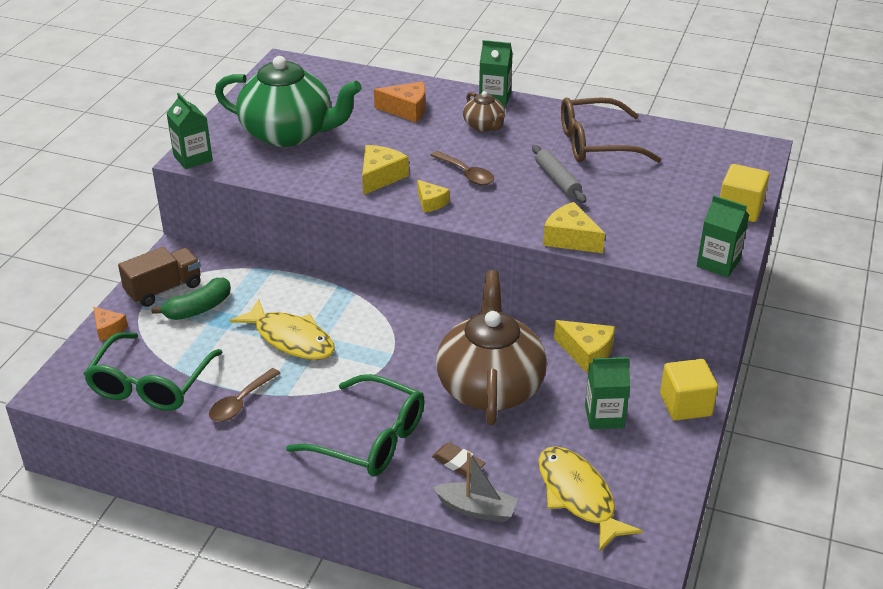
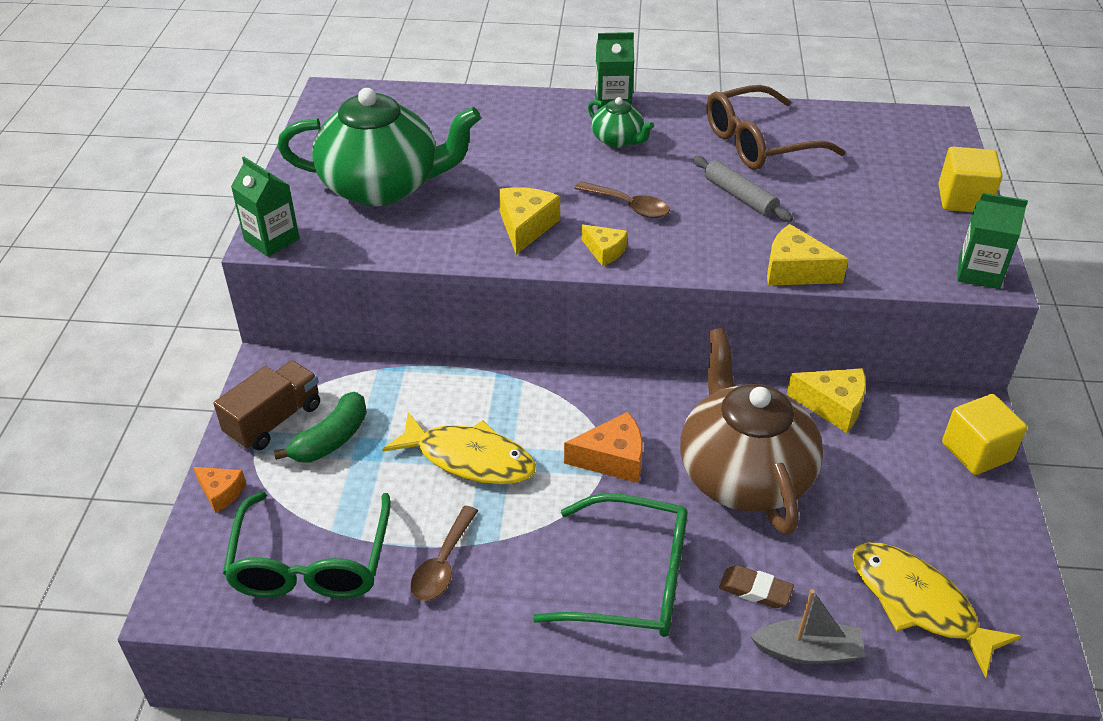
camera: 15 degrees left, 5 degrees up
orange cheese [374,81,425,122] -> orange cheese moved to [564,412,643,483]
brown teapot [463,91,505,132] -> green teapot [588,97,654,148]
green carton [585,357,630,429] -> none

